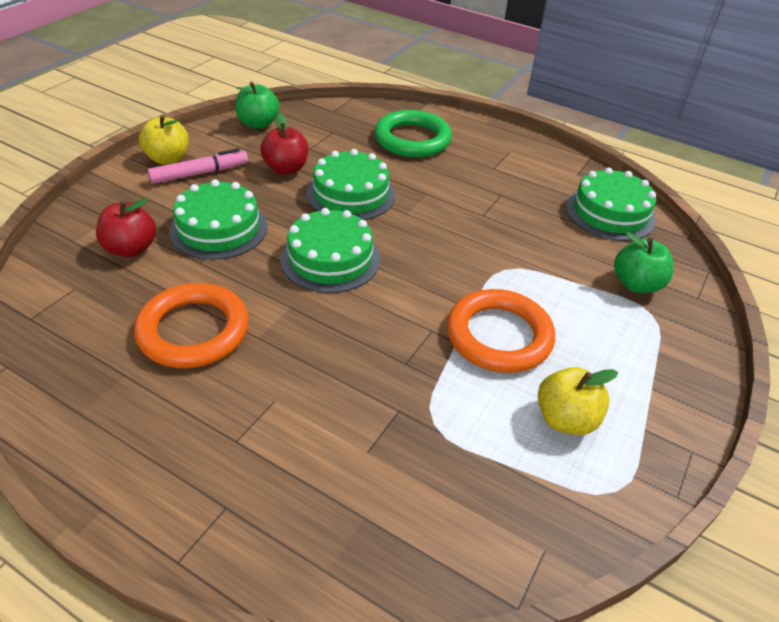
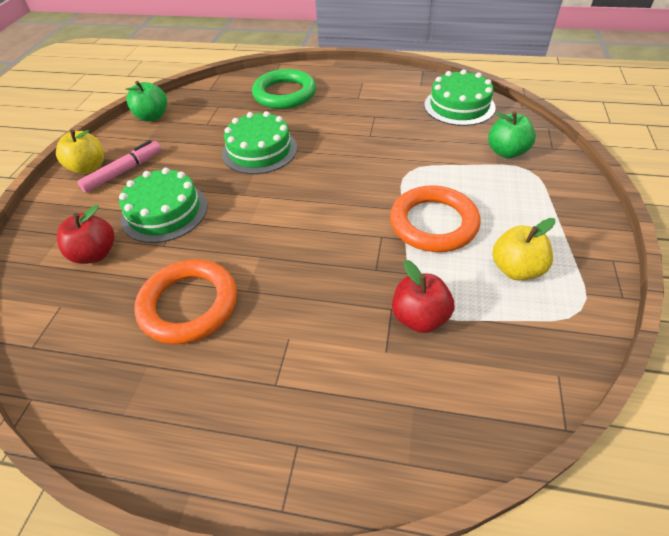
camera: 15 degrees left, 5 degrees up
red apple [260,113,308,175] -> red apple moved to [392,260,454,333]
green cake [280,208,380,293] -> none

